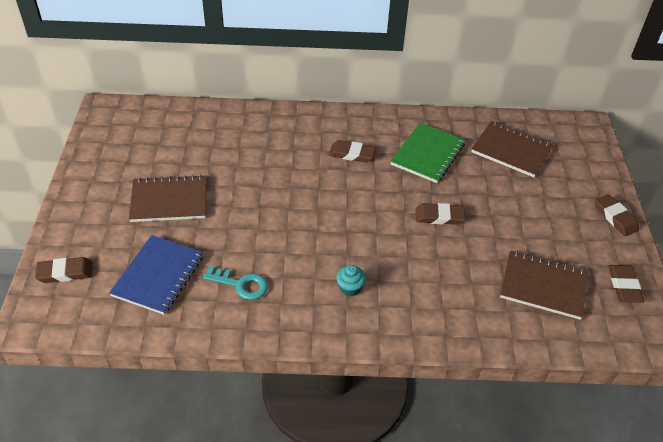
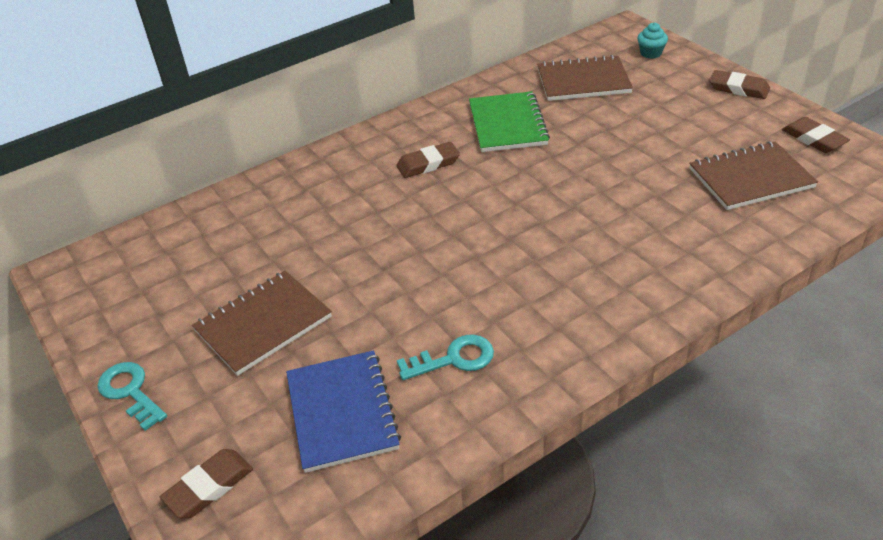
camera: 30 degrees left, 5 degrees down
turquoise cupcake [336,265,366,296] -> turquoise cupcake moved to [637,22,668,59]
brown eraser [415,203,466,225] -> none
none -> turquoise key [97,362,167,431]

